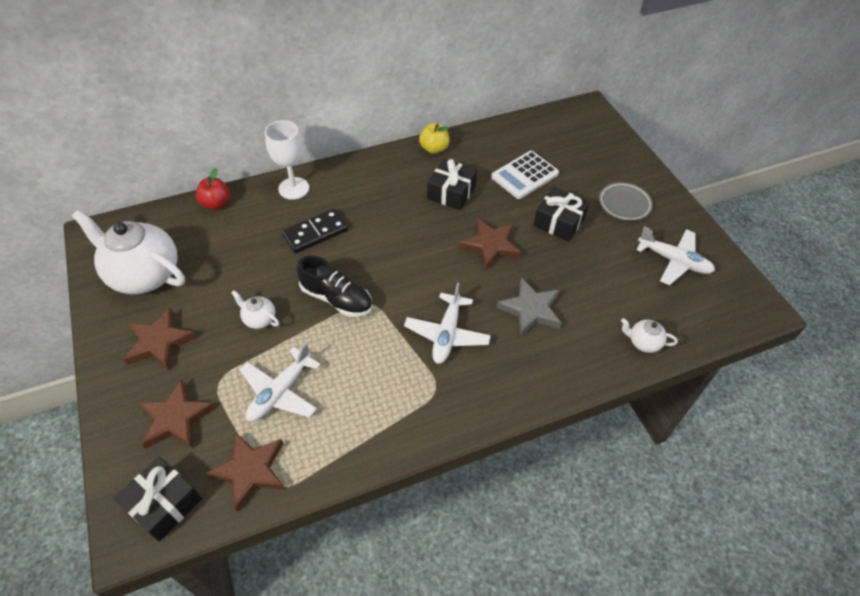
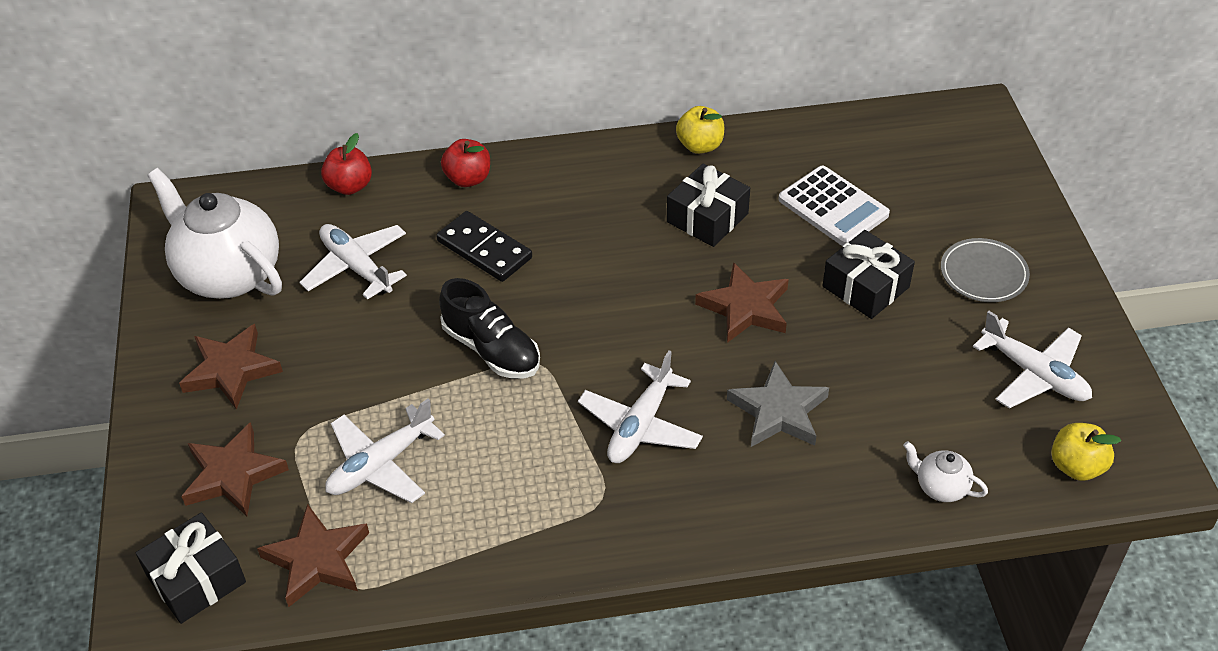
camera: 15 degrees right, 5 degrees down
white teapot [231,290,279,329] -> none
white goblet [265,120,309,200] -> red apple [441,139,490,187]
black domino [282,209,348,253] -> black domino turned 60 degrees clockwise [436,211,532,282]
white calculator [491,151,559,199] -> white calculator turned 105 degrees counterclockwise [778,166,890,246]
none -> white plane [299,224,407,300]
none -> yellow apple [1051,423,1121,481]

